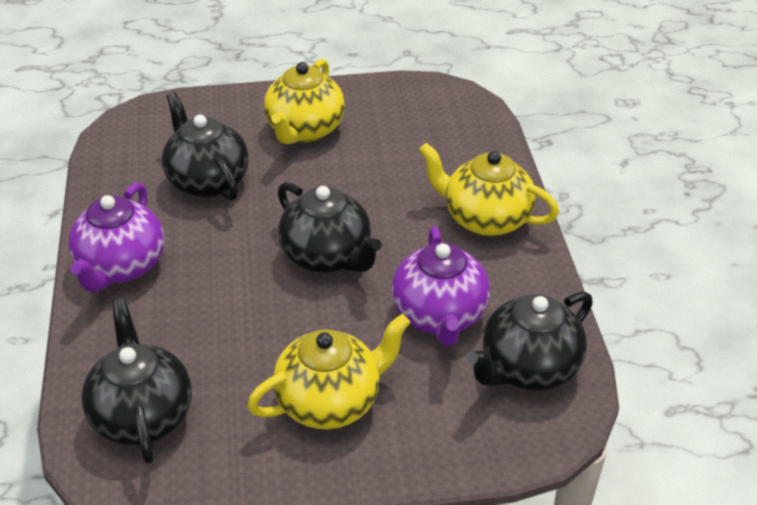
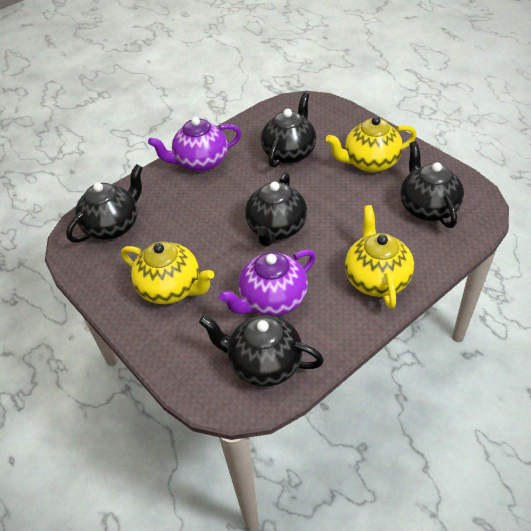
camera: 60 degrees right, 5 degrees up
none -> black teapot [400,141,464,228]

